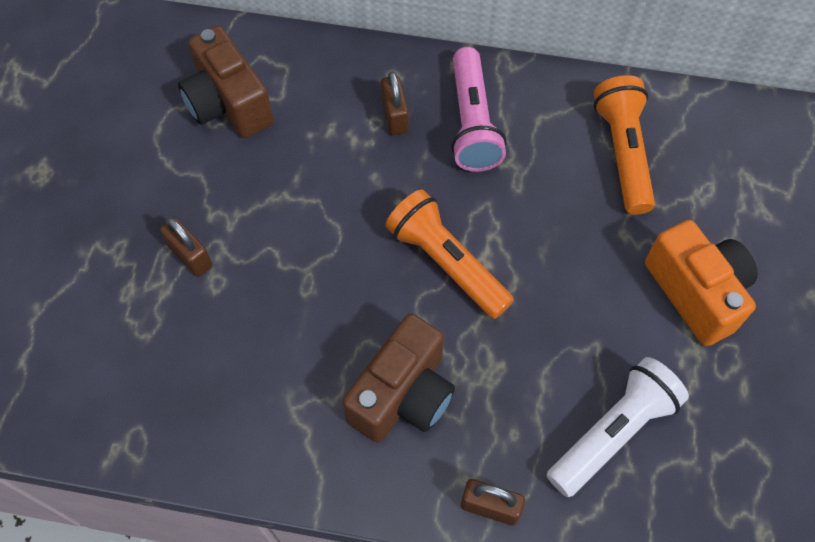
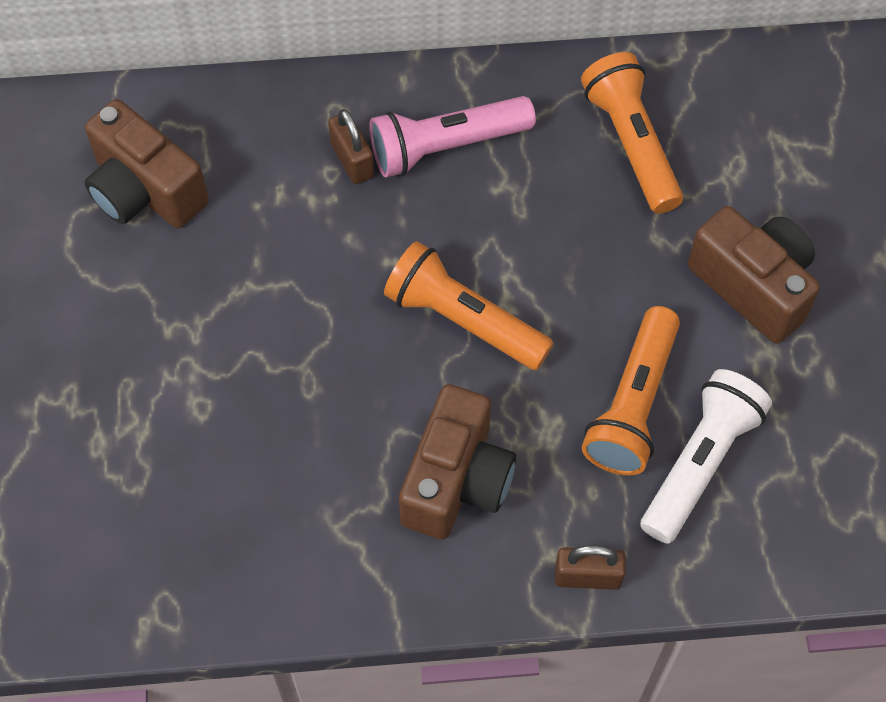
camera: 15 degrees left, 0 degrees up
brown padlock [160,218,212,277] -> none
pink flashlight [451,47,506,172] -> pink flashlight turned 90 degrees clockwise [369,96,536,178]
orange camera [645,220,758,346] -> brown camera [688,206,820,344]
none -> orange flashlight [582,306,680,475]

